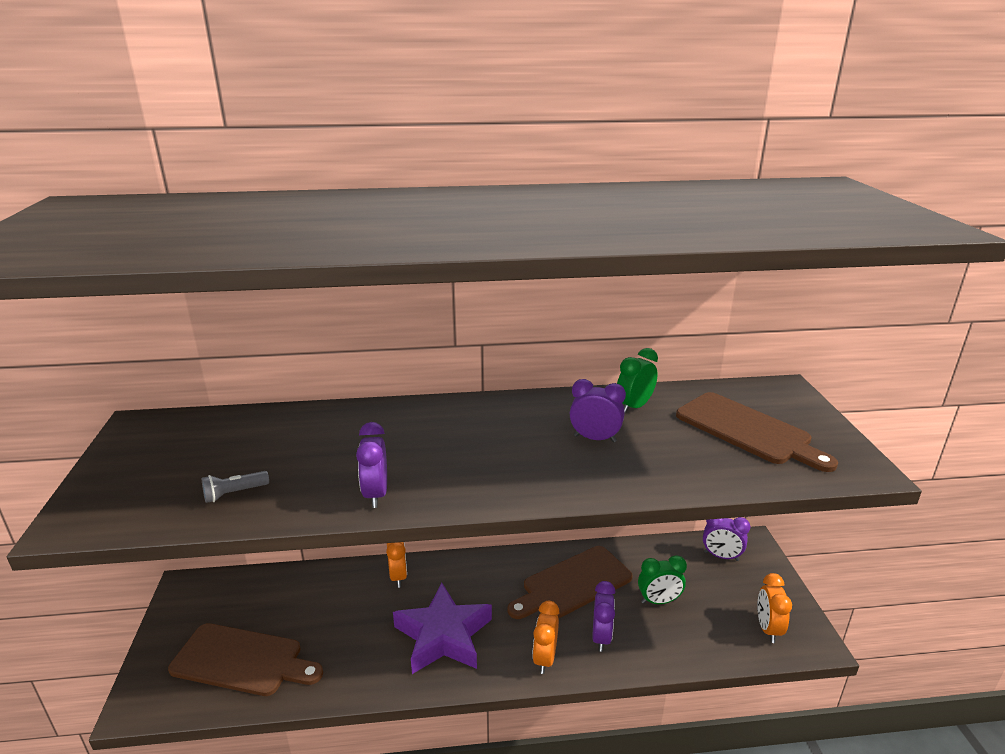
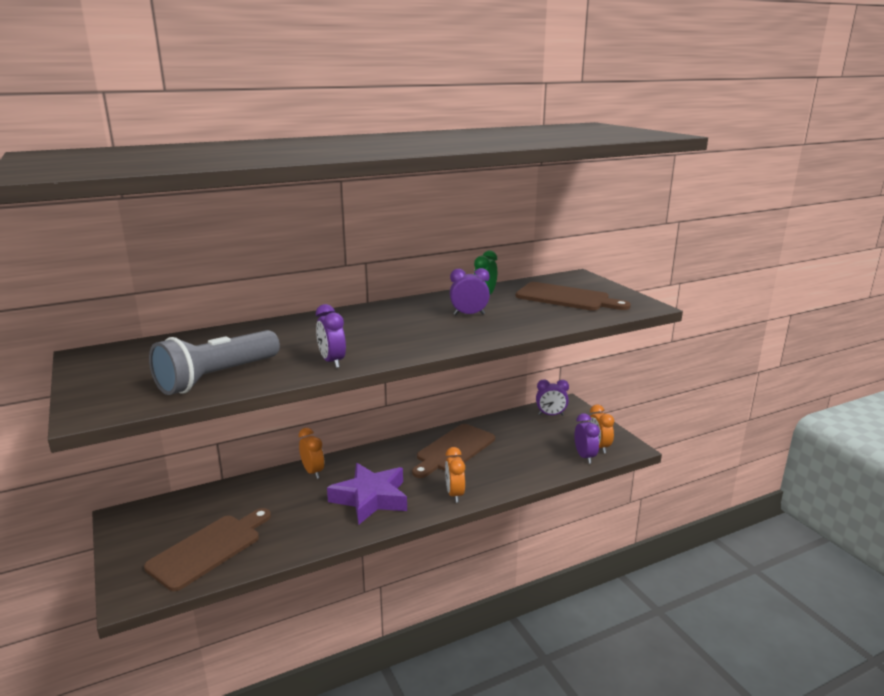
camera: 20 degrees left, 5 degrees down
brown cutting board [168,623,323,696] -> brown cutting board turned 45 degrees counterclockwise [144,508,271,591]
grey flashlight [202,471,269,503] -> grey flashlight [149,330,280,395], size x2.48
purple clock [592,581,616,652] -> purple clock moved to [574,413,600,464]
green clock [638,555,687,604] -> none

